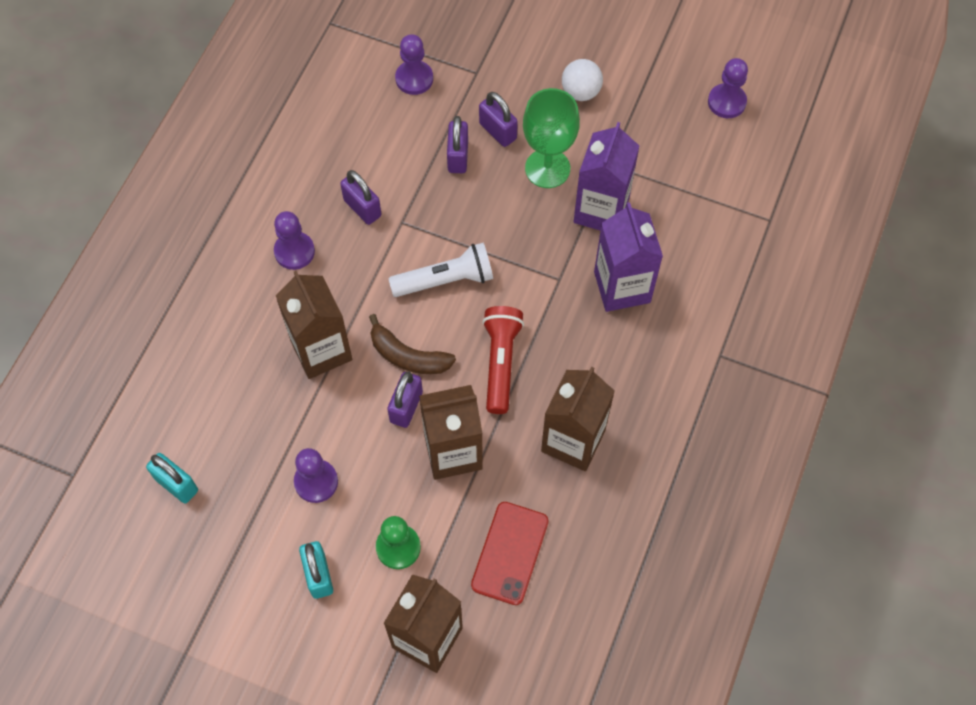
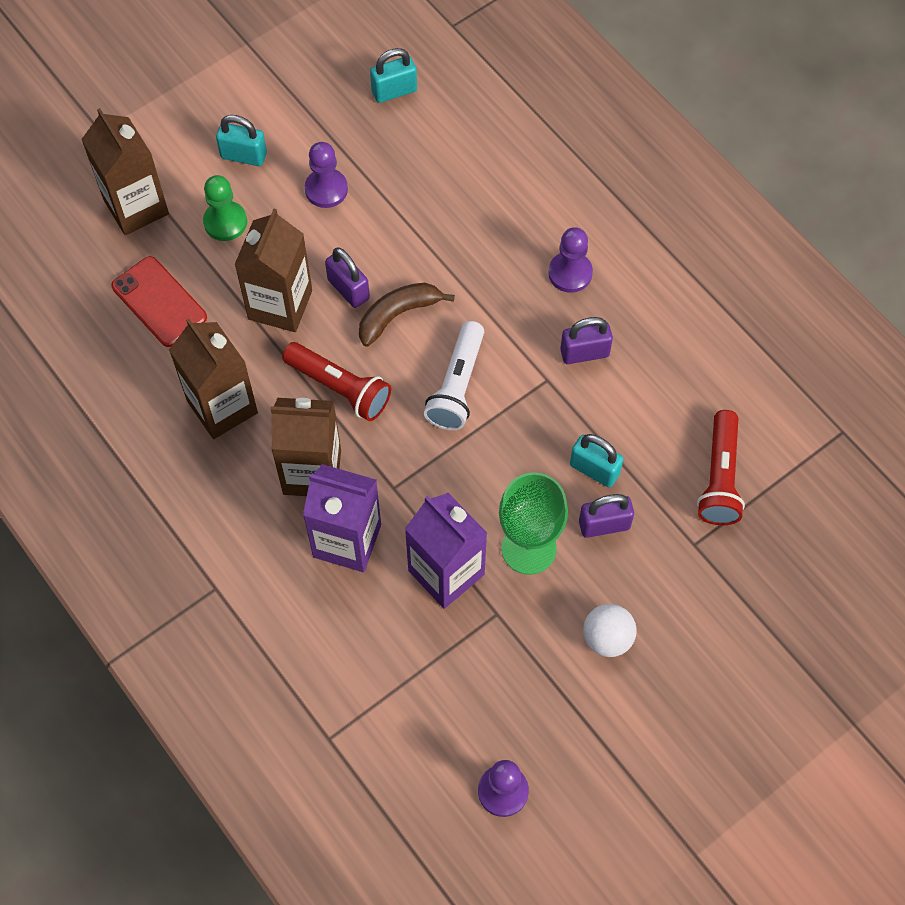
camera: 120 degrees right, 0 degrees up
brown carton [276,271,352,379] -> brown carton moved to [271,398,341,496]
purple pawn [395,34,433,95] -> red flashlight [697,410,745,525]
purple padlock [447,116,468,173] -> turquoise padlock [570,434,624,487]

